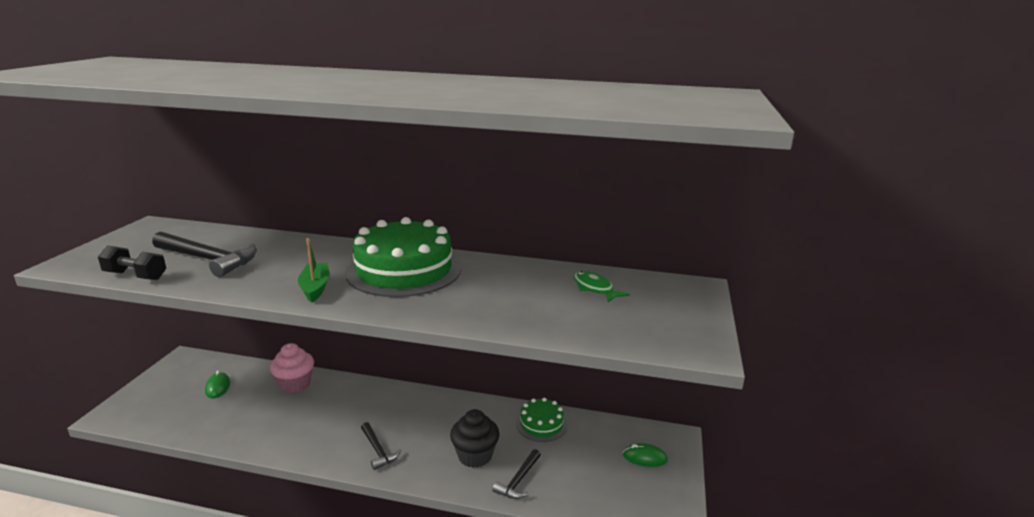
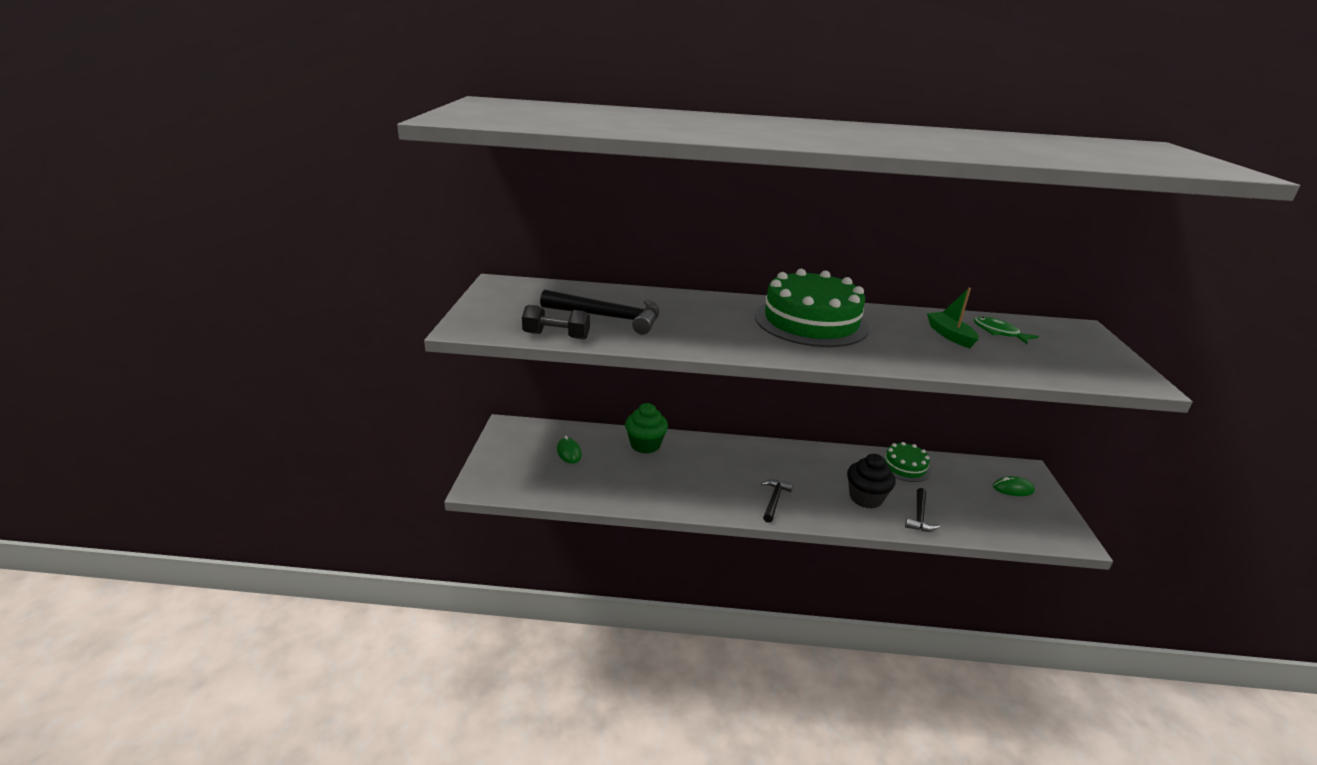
camera: 10 degrees left, 5 degrees up
pink cupcake [270,343,314,393] -> green cupcake [625,403,668,454]
green boat [298,238,329,303] -> green boat moved to [927,288,979,348]
black hammer [361,422,401,470] -> black hammer turned 120 degrees counterclockwise [761,480,793,523]

